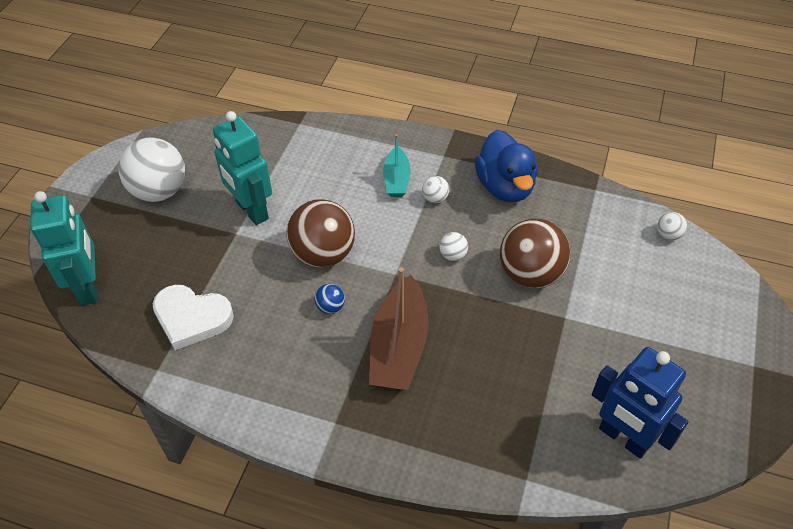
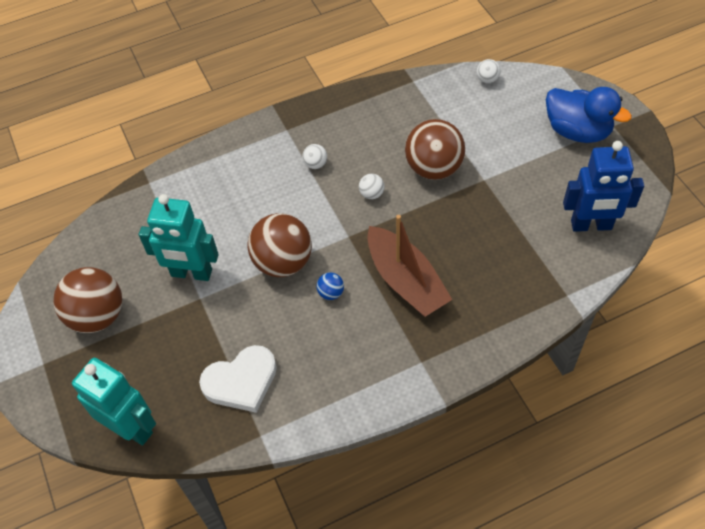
camera: 40 degrees left, 5 degrees up
white ball [119,137,185,202] -> brown ball [53,267,122,333]
turquoise boat [383,134,411,197] -> none
blue duck [475,130,538,202] -> blue duck moved to [546,87,632,143]

